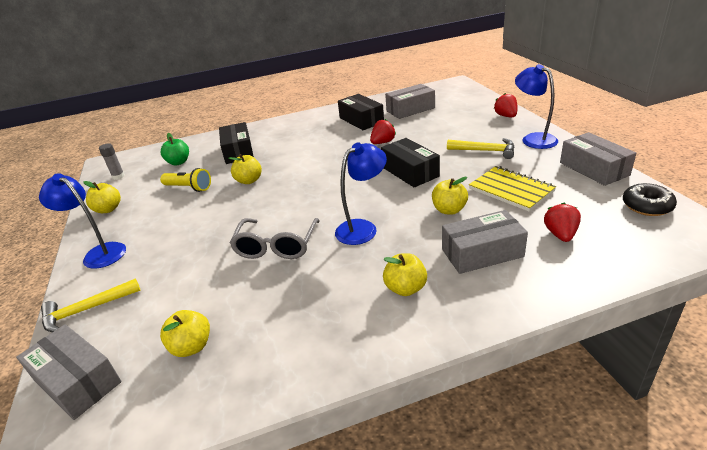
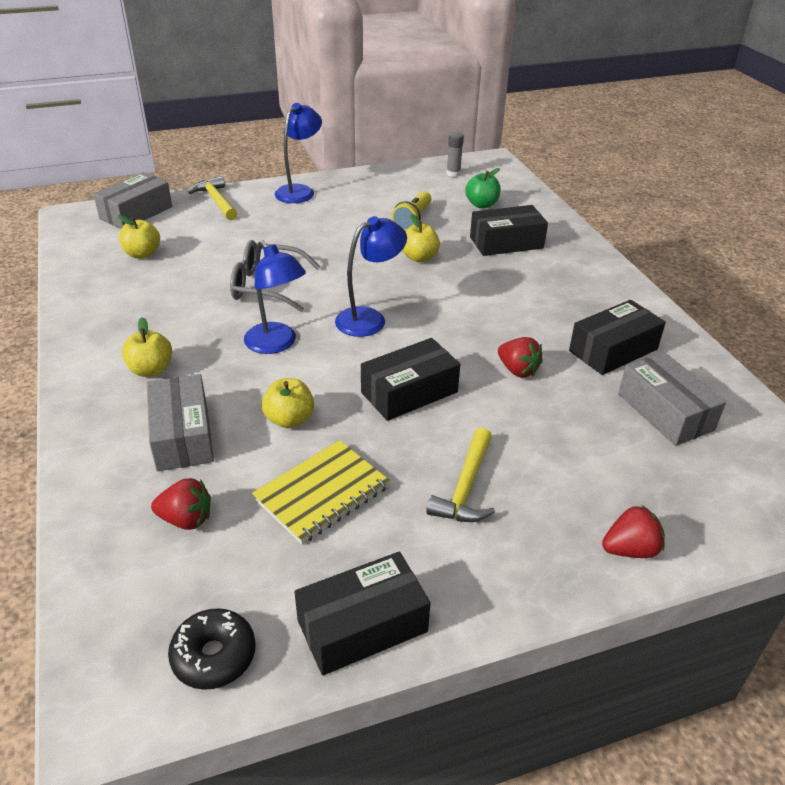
camera: 85 degrees right, 5 degrees up
yellow apple [83,181,121,213] -> none
blue lamp [515,64,558,149] -> blue lamp moved to [335,216,407,337]
grey box [560,132,636,186] -> black box [295,552,430,675]

